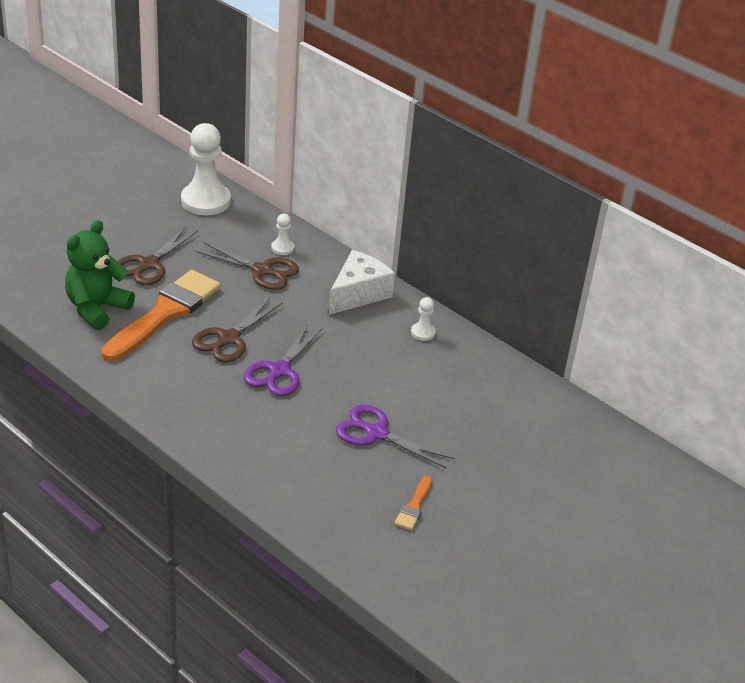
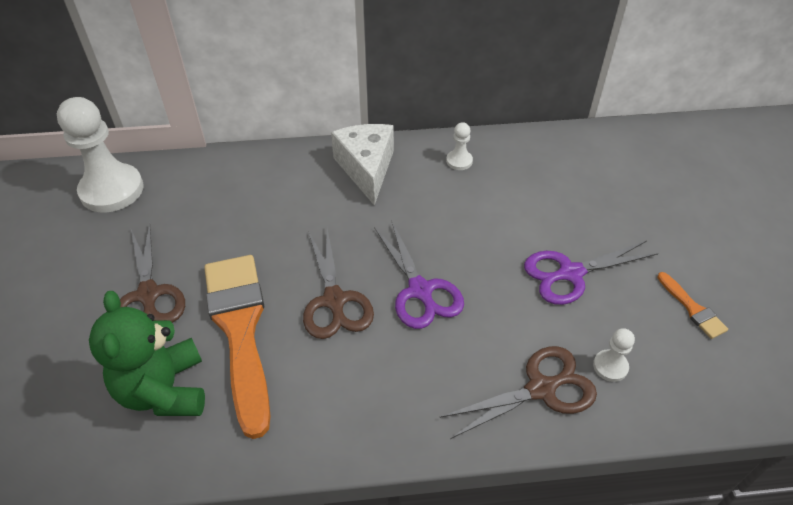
camera: 45 degrees left, 10 degrees up
brown scissors [196,242,299,290] -> brown scissors moved to [439,346,597,439]
white pawn [271,214,294,255] -> white pawn moved to [593,328,635,382]

